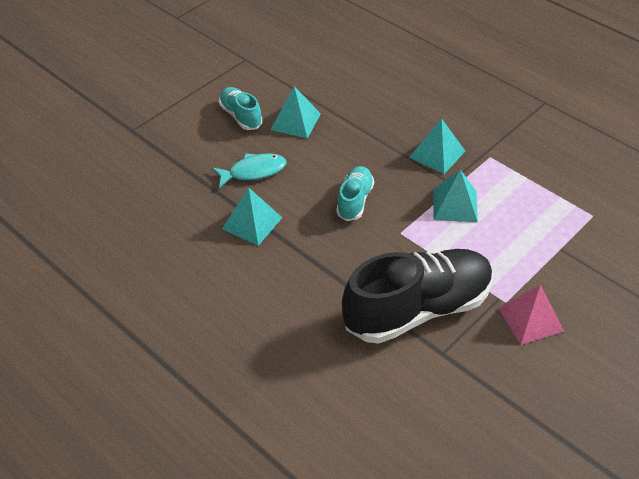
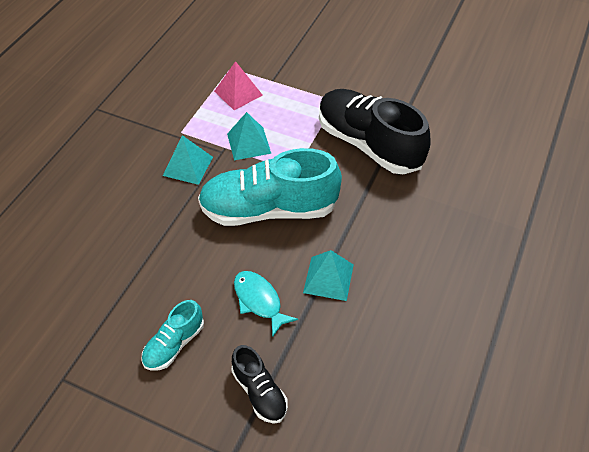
camera: 110 degrees left, 5 degrees up
turquoise pyramid [270,86,321,139] -> none
turquoise shoe [336,166,374,221] -> turquoise shoe [198,148,342,226], size x2.06
pink pyramid [498,285,564,345] -> pink pyramid moved to [214,61,263,110]
none -> black shoe [231,345,288,424]

